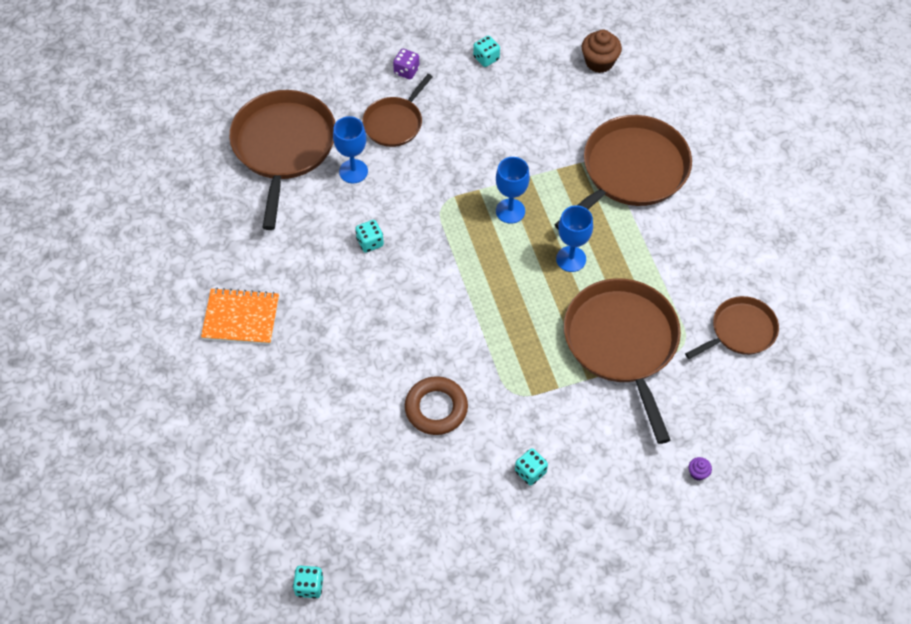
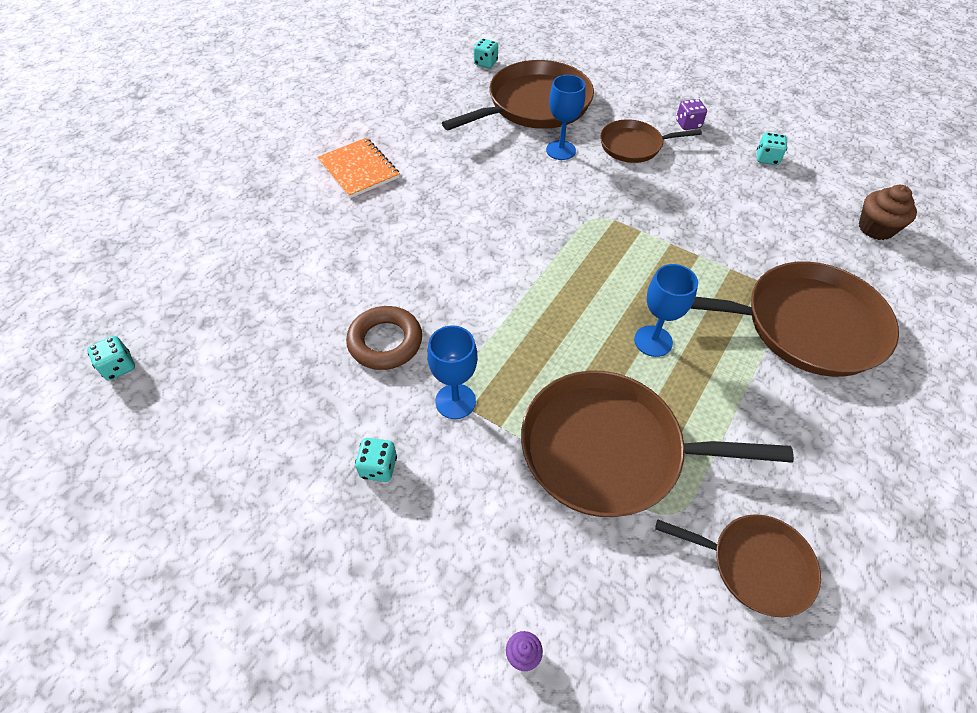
camera: 50 degrees right, 5 degrees down
turquoise dice [355,220,384,253] -> turquoise dice moved to [474,39,498,68]
blue goblet [496,157,530,224] -> blue goblet moved to [427,325,478,419]
brown pan [564,278,681,444] -> brown pan turned 120 degrees counterclockwise [521,370,794,517]

